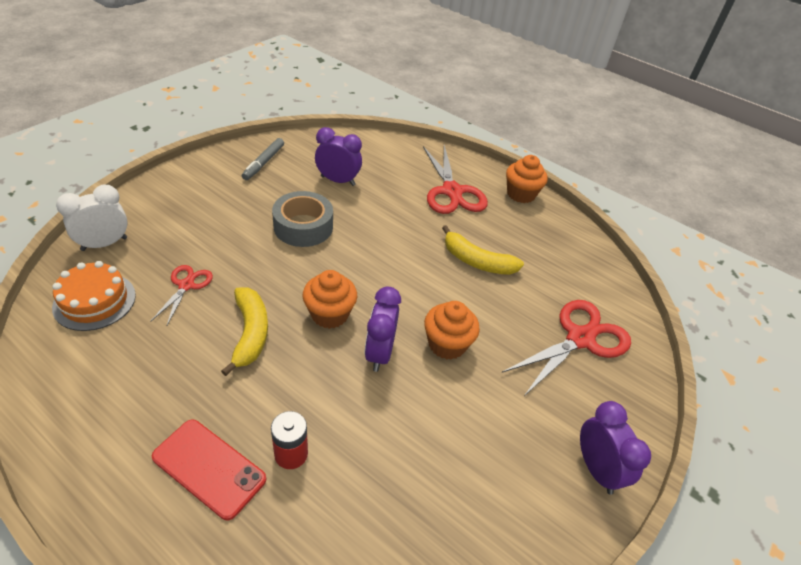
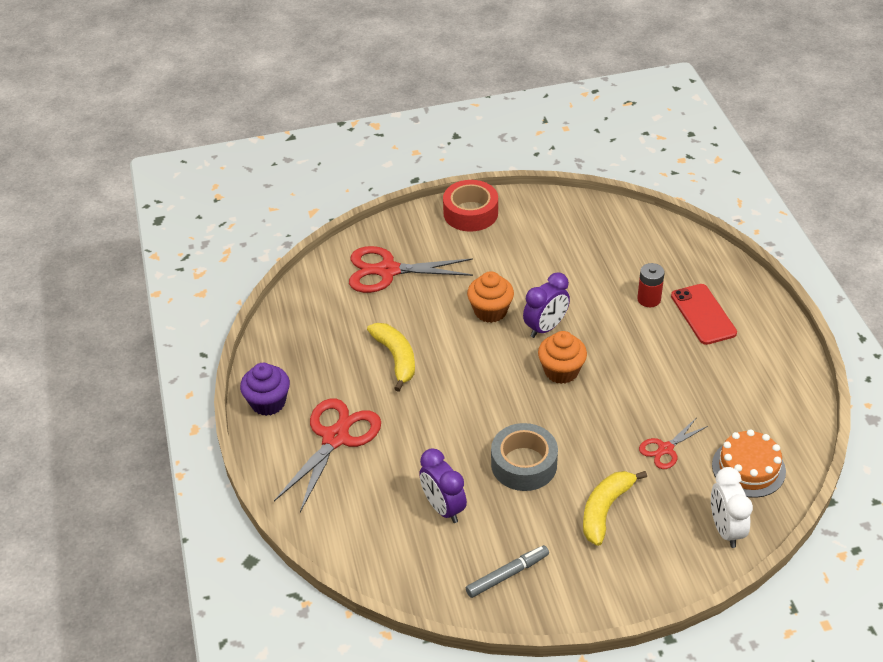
camera: 135 degrees left, 0 degrees up
white clock [56,185,128,251] -> white clock turned 75 degrees clockwise [711,467,753,548]
yellow banana [221,287,268,376] -> yellow banana moved to [583,471,647,546]
orange cupcake [506,155,548,203] -> purple cupcake [240,363,290,416]
purple clock [580,401,651,495] -> red tape [443,180,498,232]

